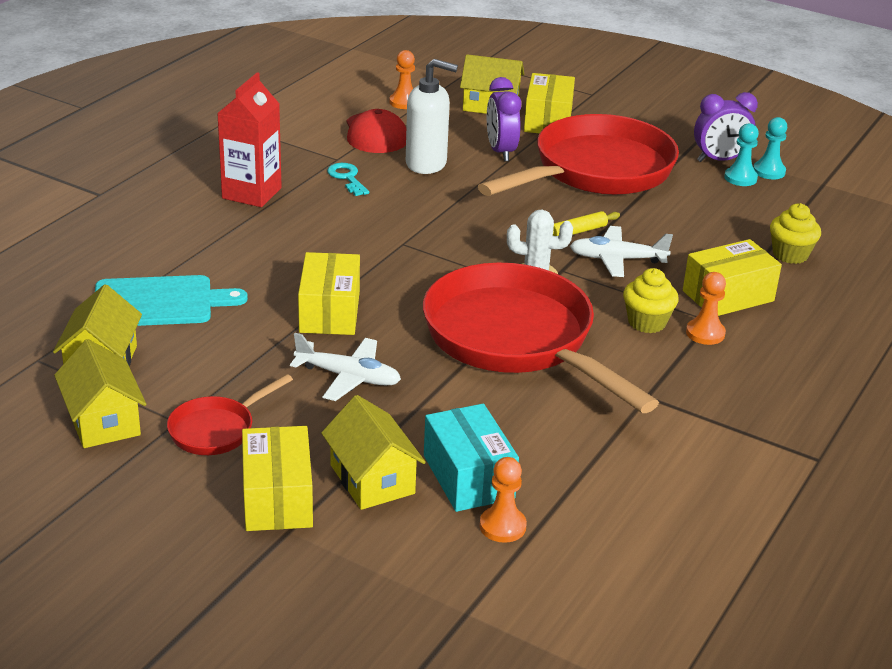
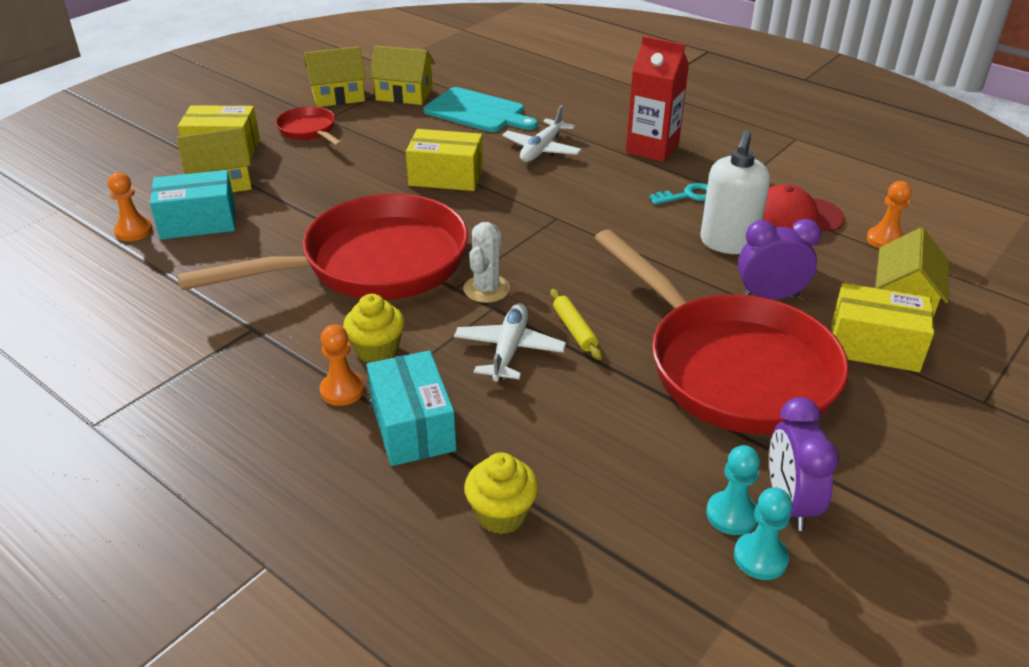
camera: 100 degrees right, 5 degrees up
turquoise cutting board [95,275,248,326] -> turquoise cutting board turned 60 degrees counterclockwise [423,87,538,132]
white plane [290,333,401,401] -> white plane moved to [502,105,582,162]
yellow box [683,239,782,316] -> turquoise box [367,350,456,466]

